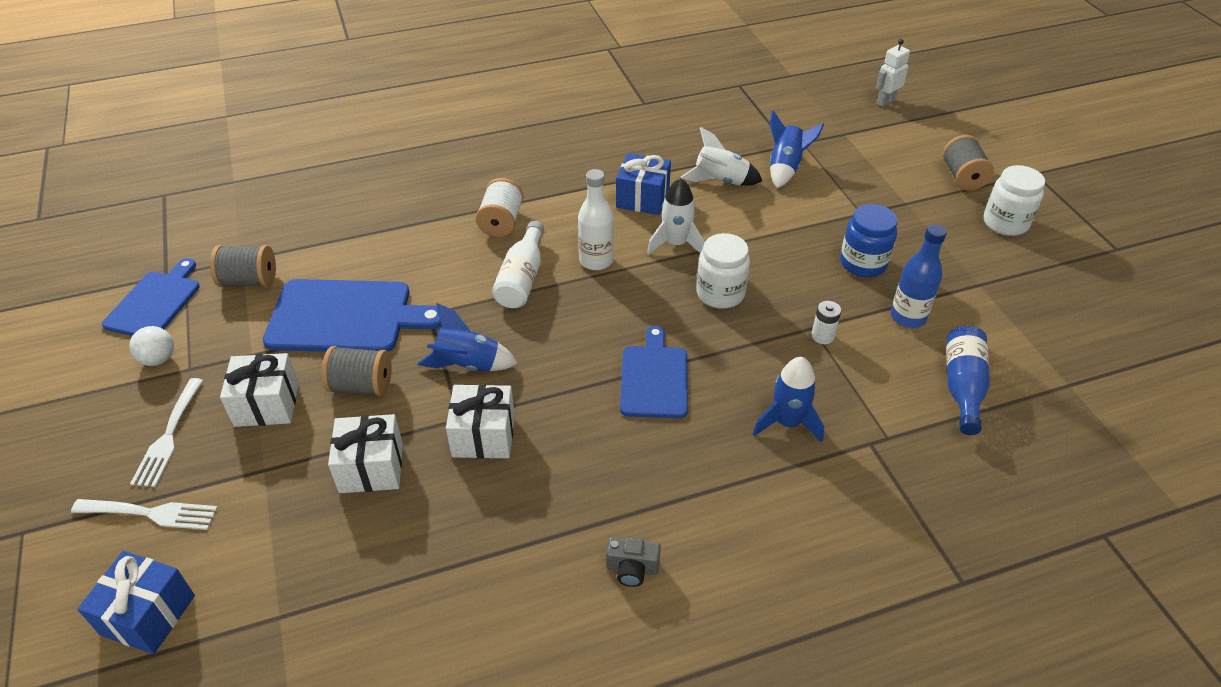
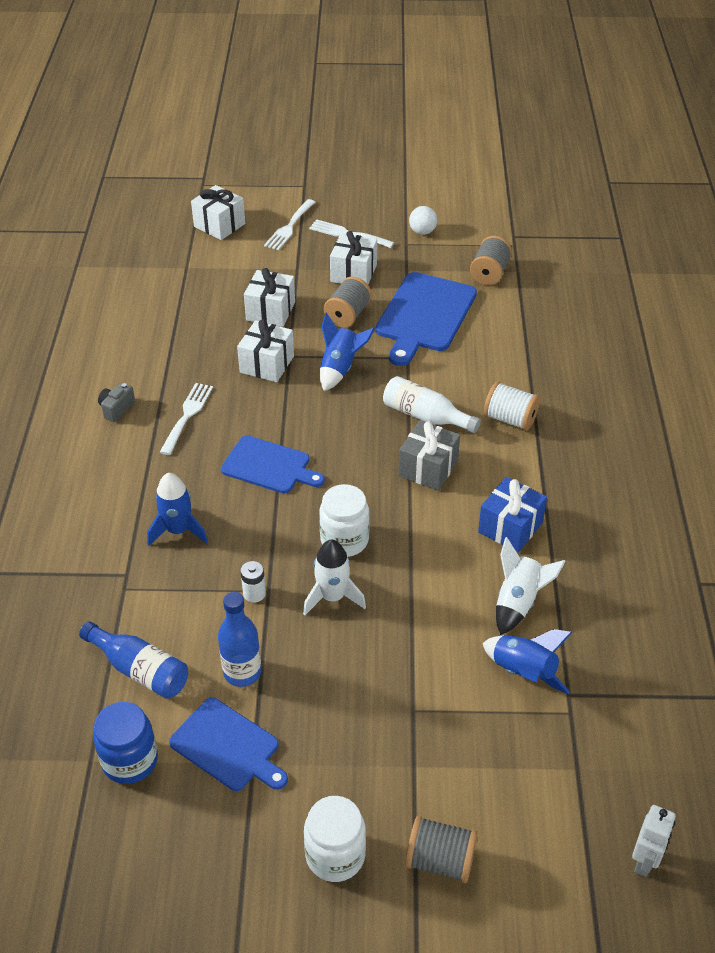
camera: 110 degrees right, 0 degrees up
blue gift [77,551,195,654] -> white gift [191,185,245,240]
blue cutting board [102,258,200,336] -> blue cutting board moved to [169,697,288,791]
white bottle [578,169,614,270] -> grey gift [398,420,460,491]
white rocket [647,178,705,255] -> white rocket moved to [303,540,366,615]
blue jar [840,204,897,277] -> blue jar moved to [93,702,158,784]
white robot [876,39,910,107] -> white robot turned 45 degrees clockwise [632,805,676,877]
none -> white fork [160,383,213,455]

